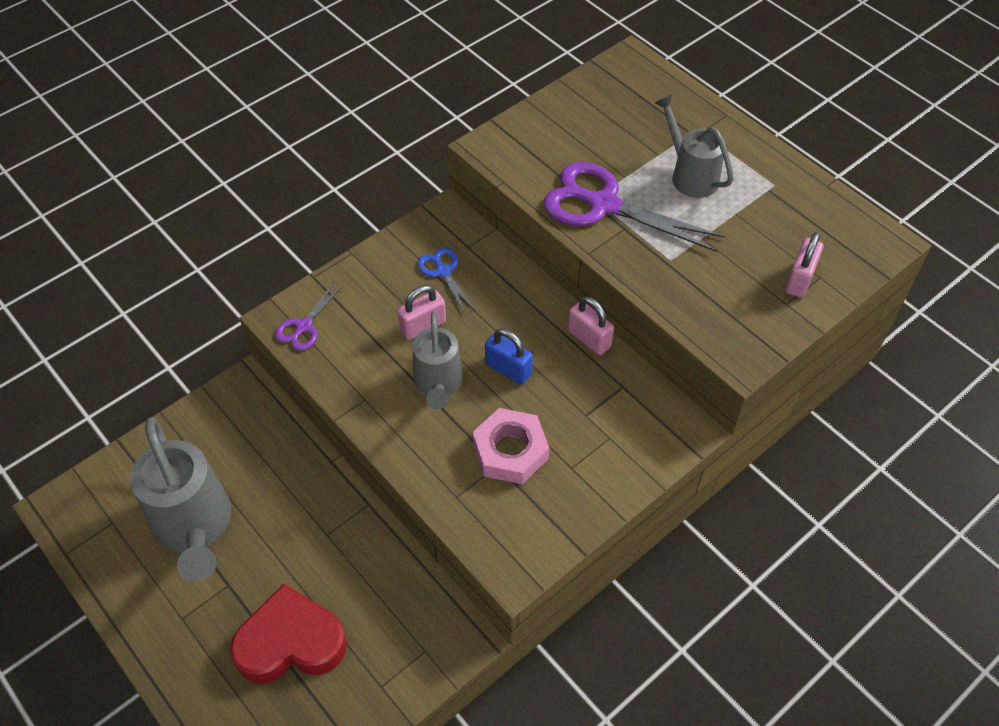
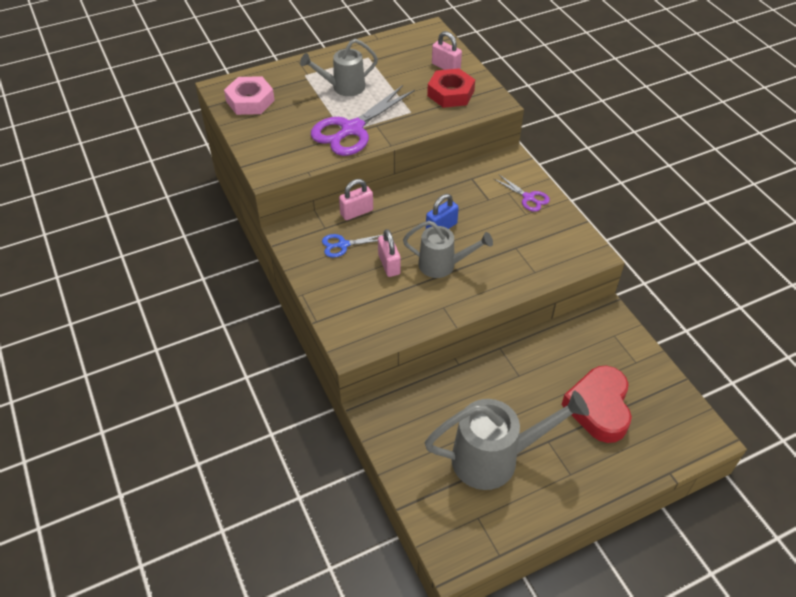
camera: 75 degrees left, 5 degrees down
purple scissors [275,282,343,351] -> purple scissors moved to [494,175,550,212]
pink nut [472,408,549,484] -> pink nut moved to [224,76,275,115]
pink padlock [568,297,614,355] -> pink padlock moved to [339,179,373,220]
none -> red nut [427,68,475,108]

